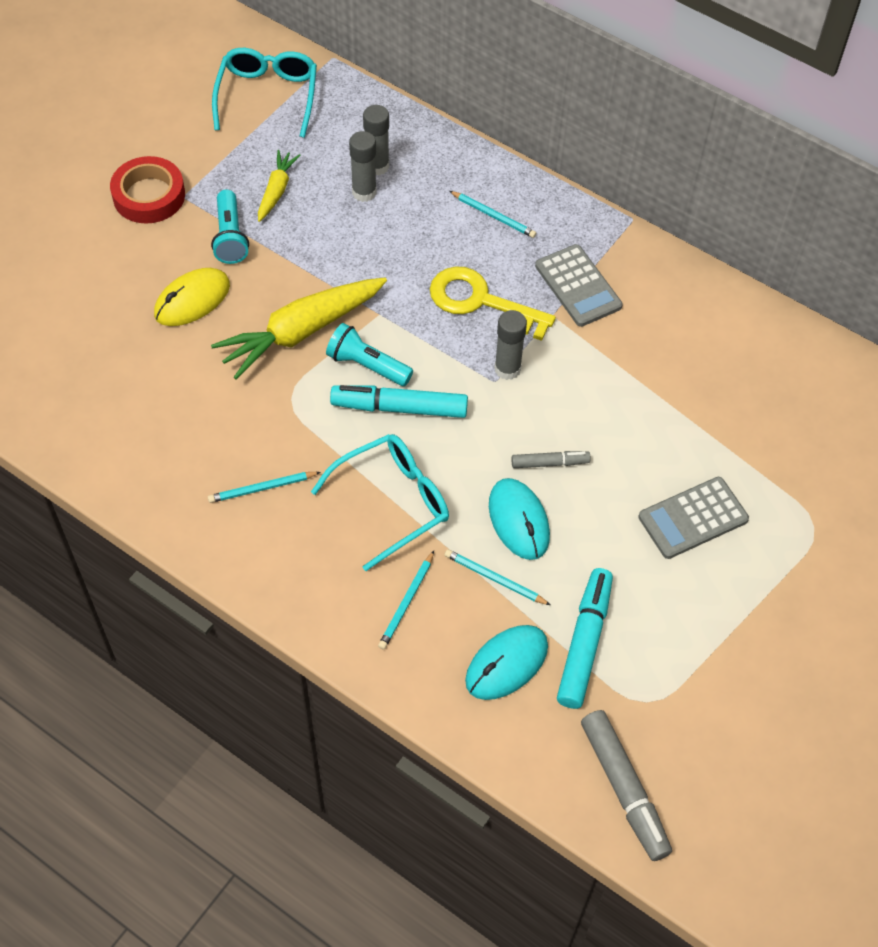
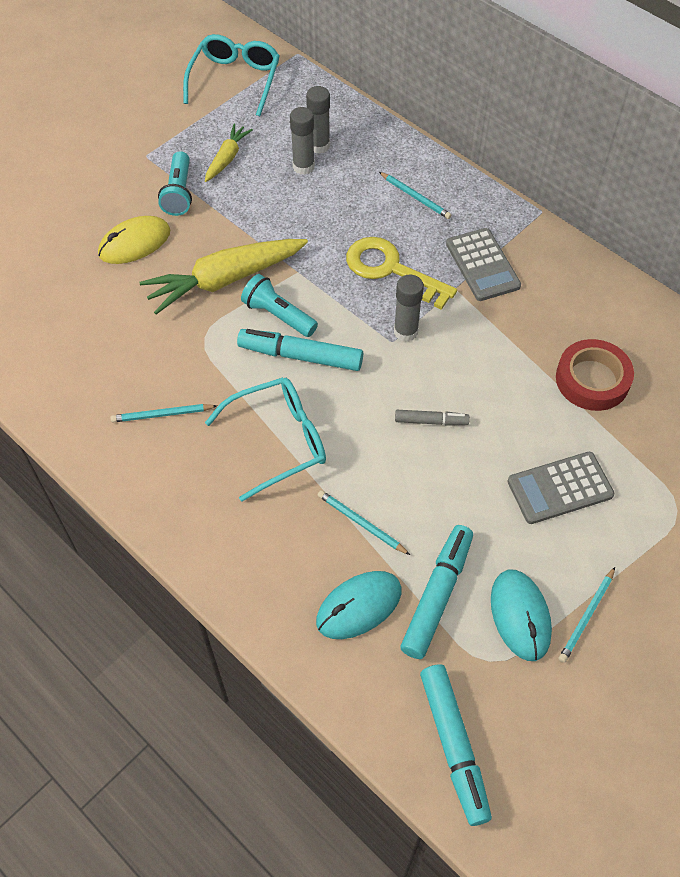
camera: 10 degrees right, 0 degrees up
red tape [110,156,185,224] -> red tape moved to [556,339,634,411]
turquoise pencil [378,551,434,649] -> turquoise pencil moved to [559,567,615,663]
turquoise mouse [489,478,550,560] -> turquoise mouse moved to [491,570,552,661]
grey marker [581,710,672,861] -> turquoise marker [420,664,492,826]

